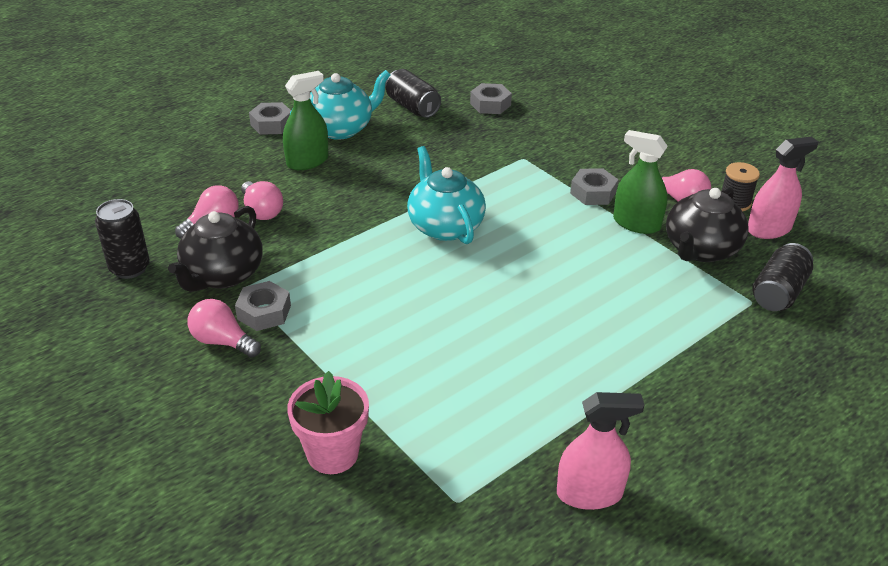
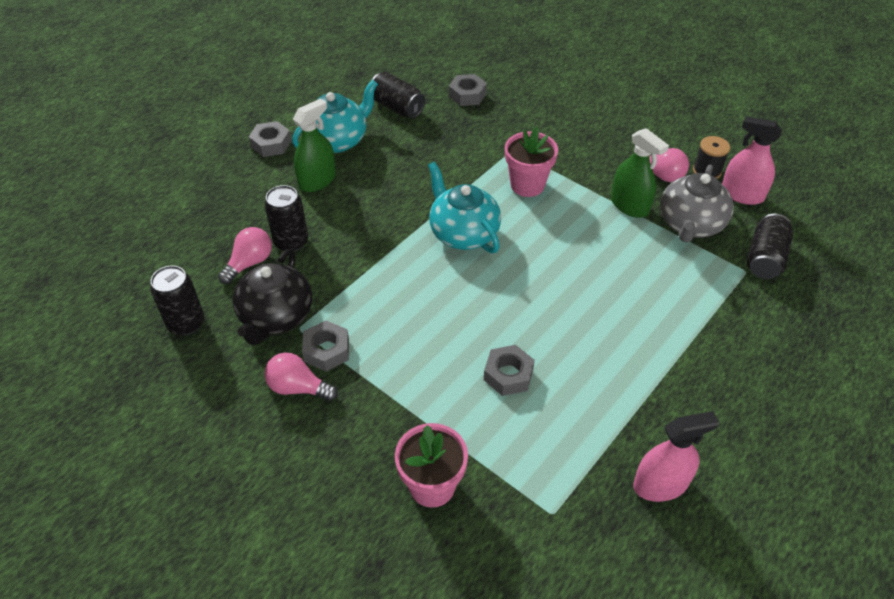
camera: 10 degrees left, 10 degrees up
pink light bulb [241,181,283,220] -> black can [264,185,308,252]
grey nut [570,168,618,205] -> grey nut moved to [484,345,535,396]
green spray bottle [613,130,668,234] -> green spray bottle turned 150 degrees counterclockwise [611,128,669,218]
black teapot [666,186,749,262] -> grey teapot [660,164,734,243]
pink spray bottle [748,137,818,239] -> pink spray bottle turned 120 degrees counterclockwise [722,116,782,205]
none -> pink flower pot [505,127,558,197]

